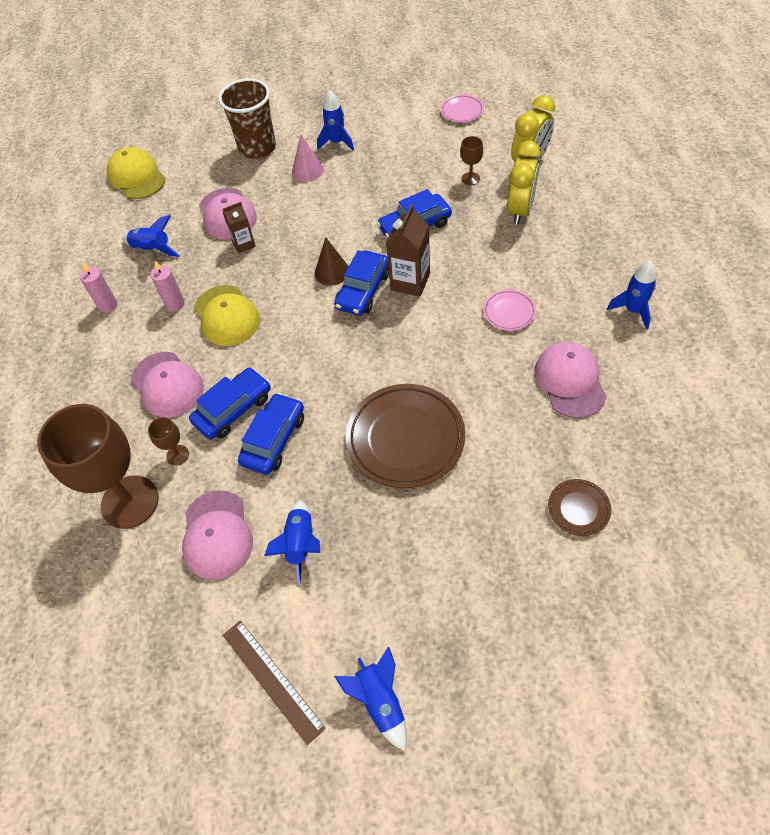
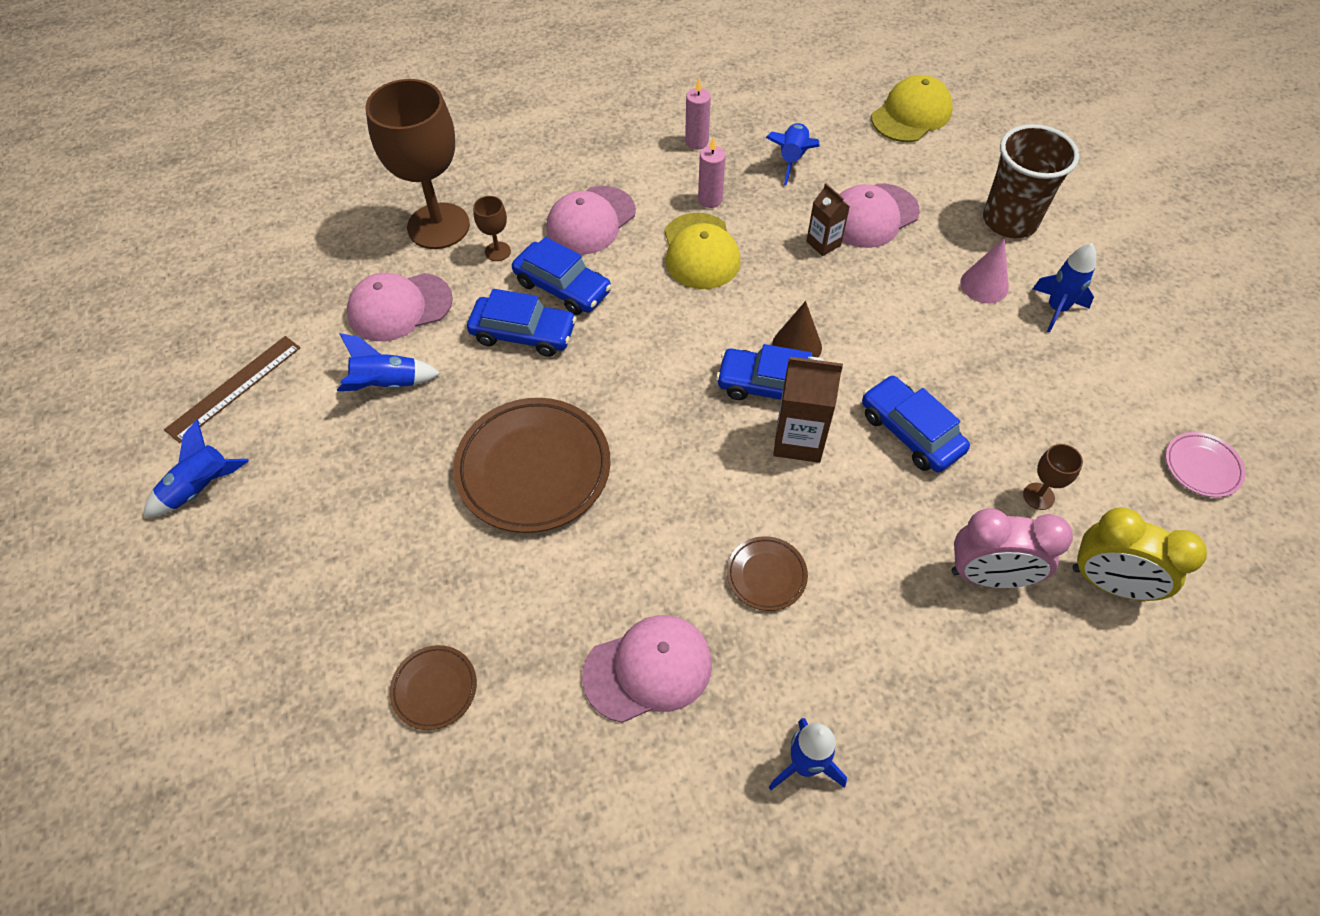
camera: 75 degrees right, 0 degrees up
yellow cap [194,285,260,346] -> yellow cap turned 60 degrees counterclockwise [665,213,741,289]
pink plate [483,289,536,331] -> brown plate [727,536,808,611]
yellow clock [507,141,541,224] -> pink clock [951,508,1073,588]

